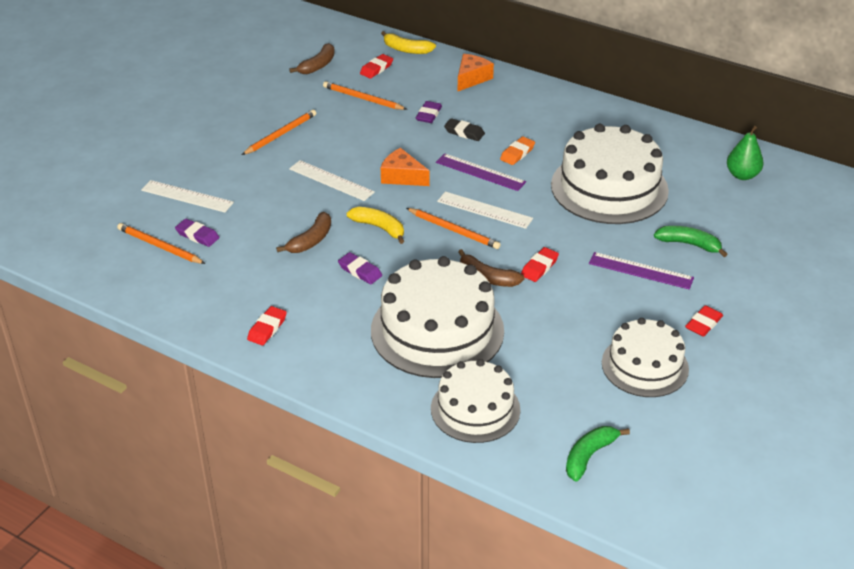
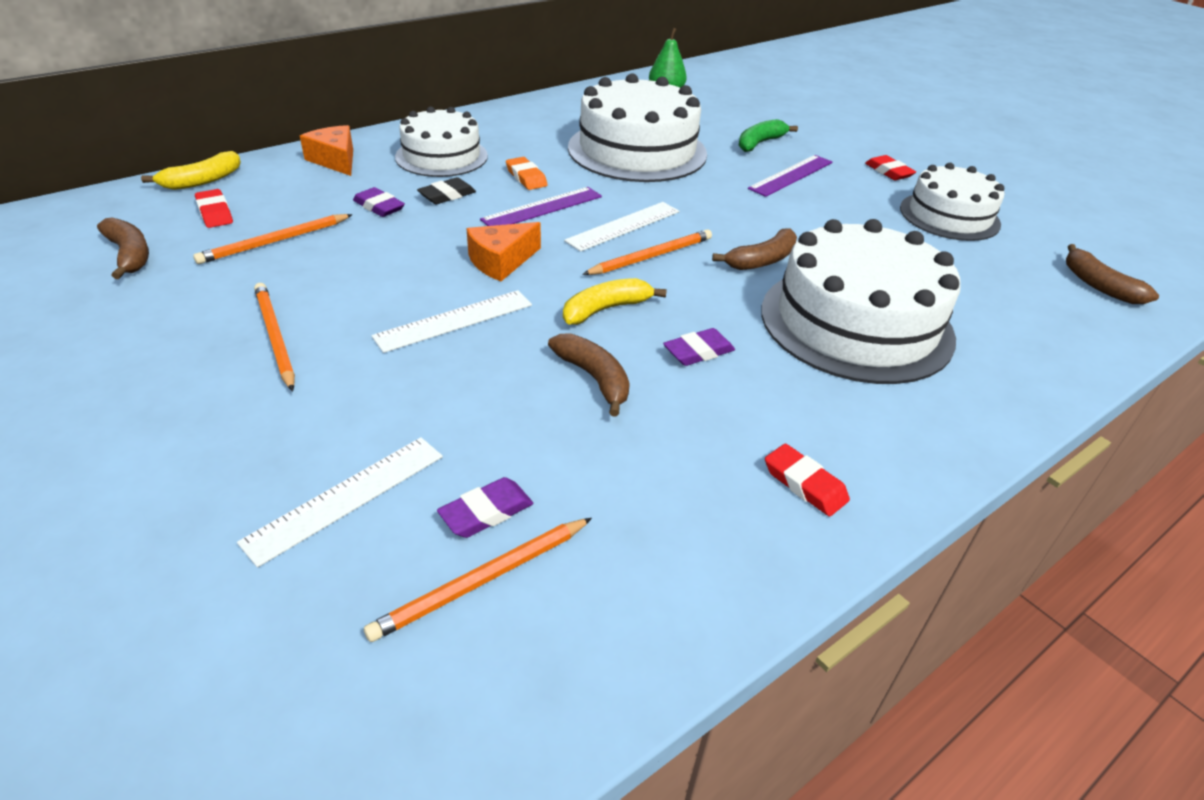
camera: 70 degrees left, 0 degrees up
white cake [431,359,520,443] -> white cake moved to [395,106,488,177]
red eraser [521,247,559,282] -> none
green banana [566,426,630,481] -> brown banana [1066,244,1159,304]

